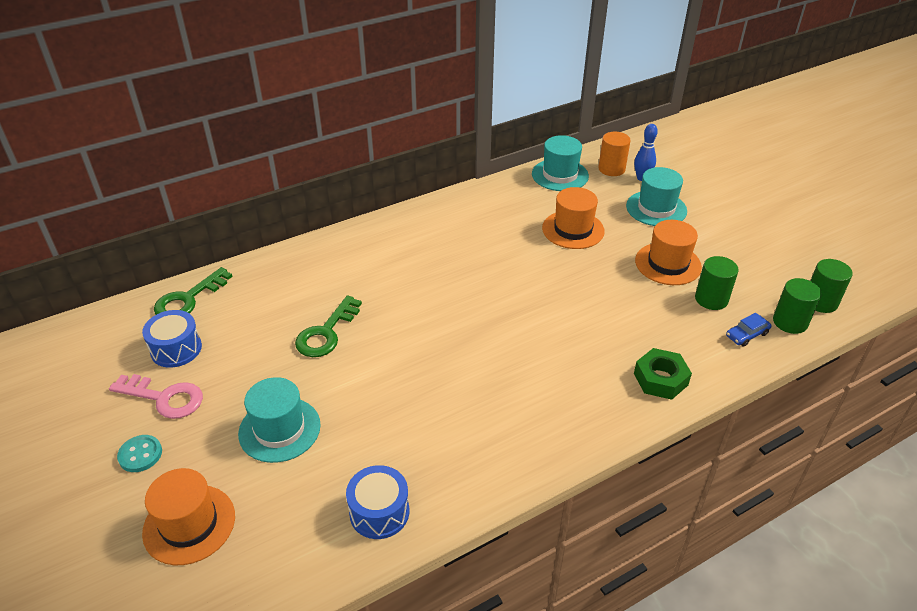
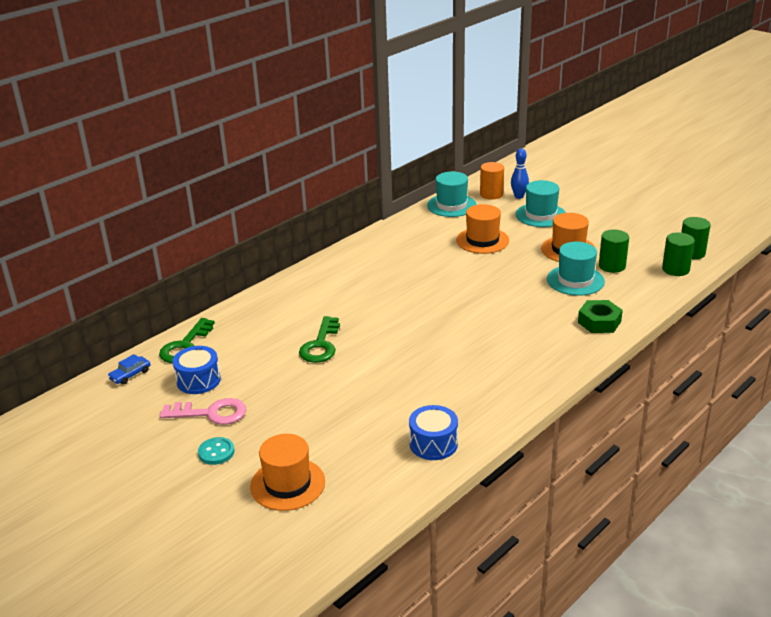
camera: 15 degrees left, 10 degrees down
turquoise hat [238,377,321,463] -> turquoise hat moved to [547,242,605,296]
blue car [726,313,772,347] -> blue car moved to [108,354,151,385]

